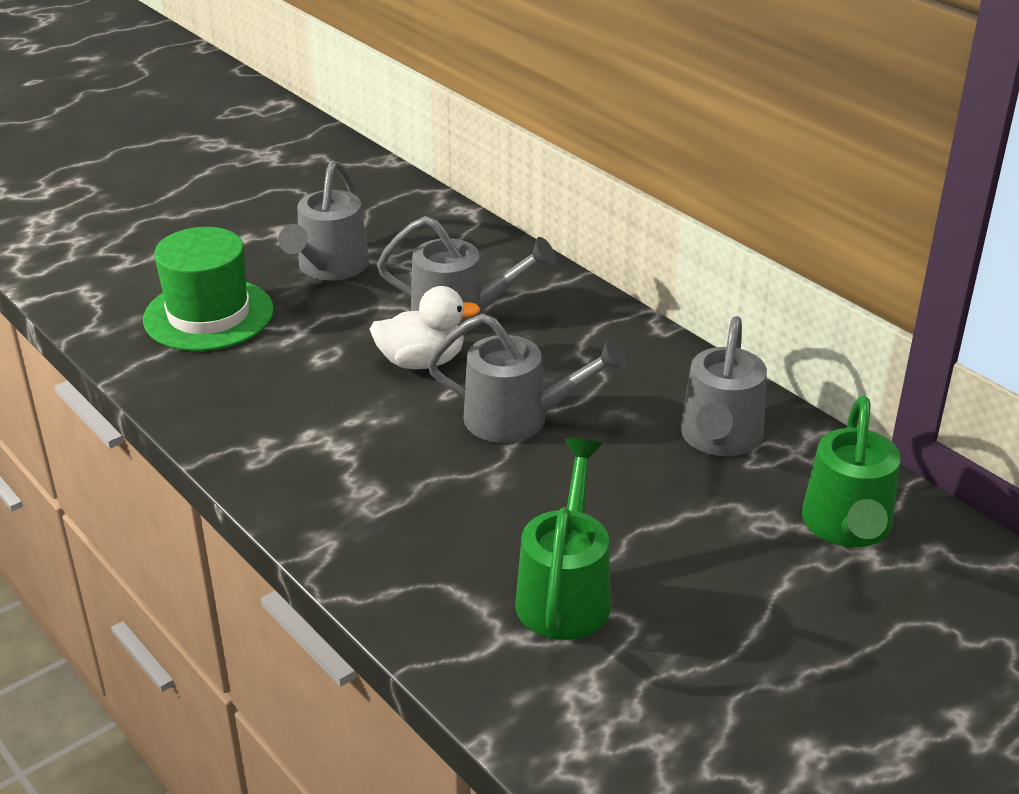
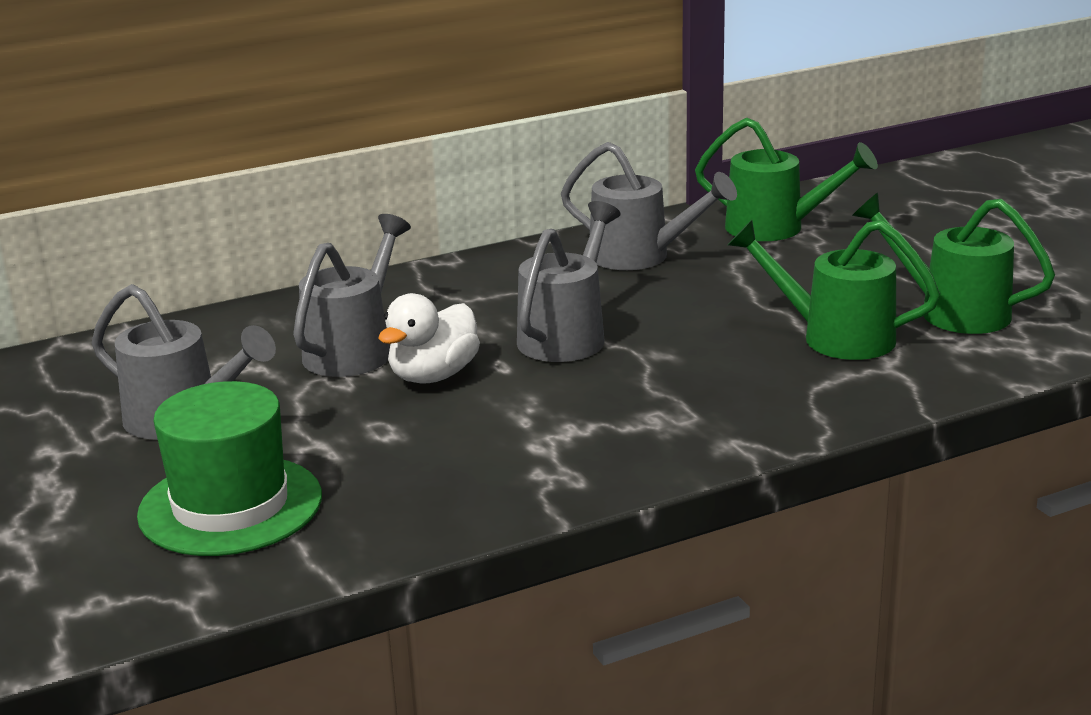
camera: 75 degrees left, 10 degrees down
white duck [370,286,481,369] -> white duck turned 150 degrees counterclockwise [378,293,480,384]
none -> green watering can [852,192,1055,334]

